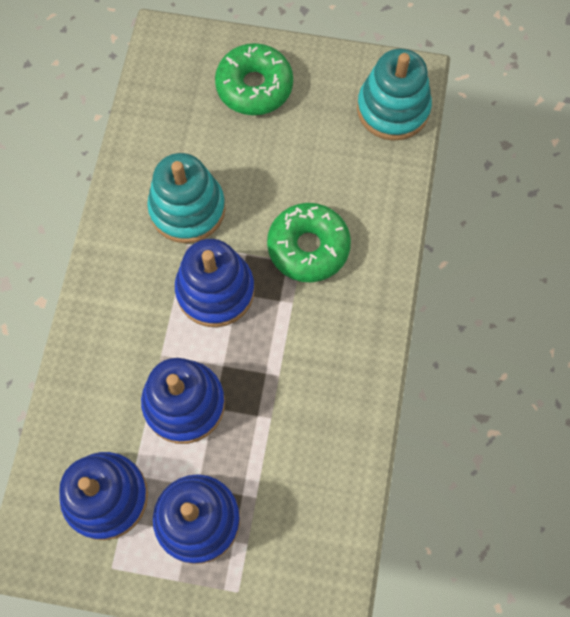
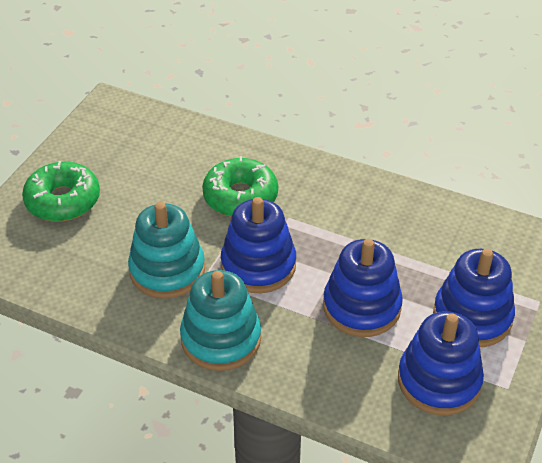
camera: 75 degrees left, 25 degrees down
turquoise stacking toy [357,49,432,141] -> turquoise stacking toy moved to [180,270,261,371]

